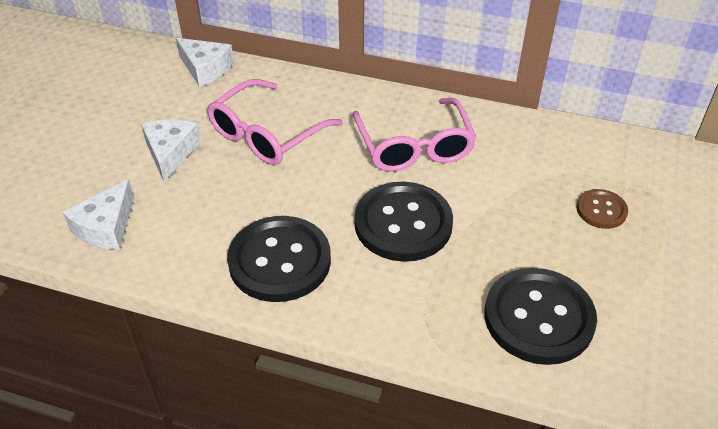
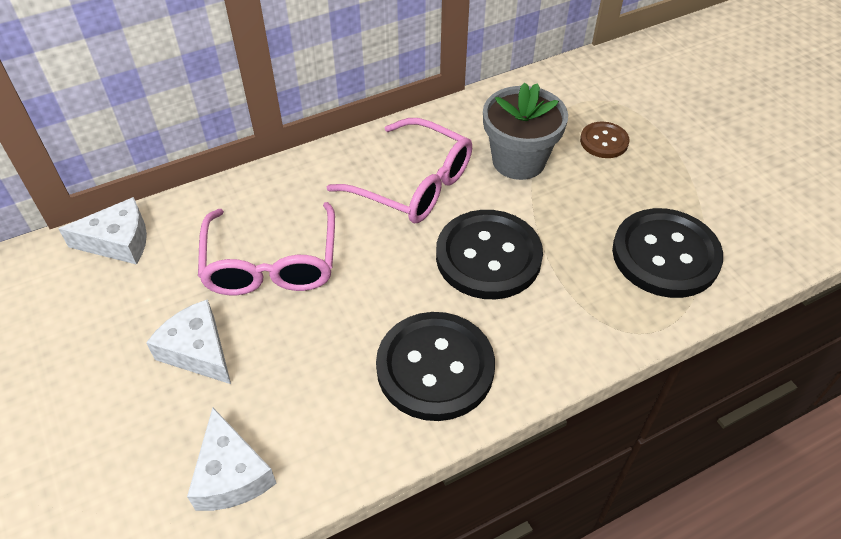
camera: 45 degrees left, 5 degrees up
none -> grey flower pot [483,82,568,180]

